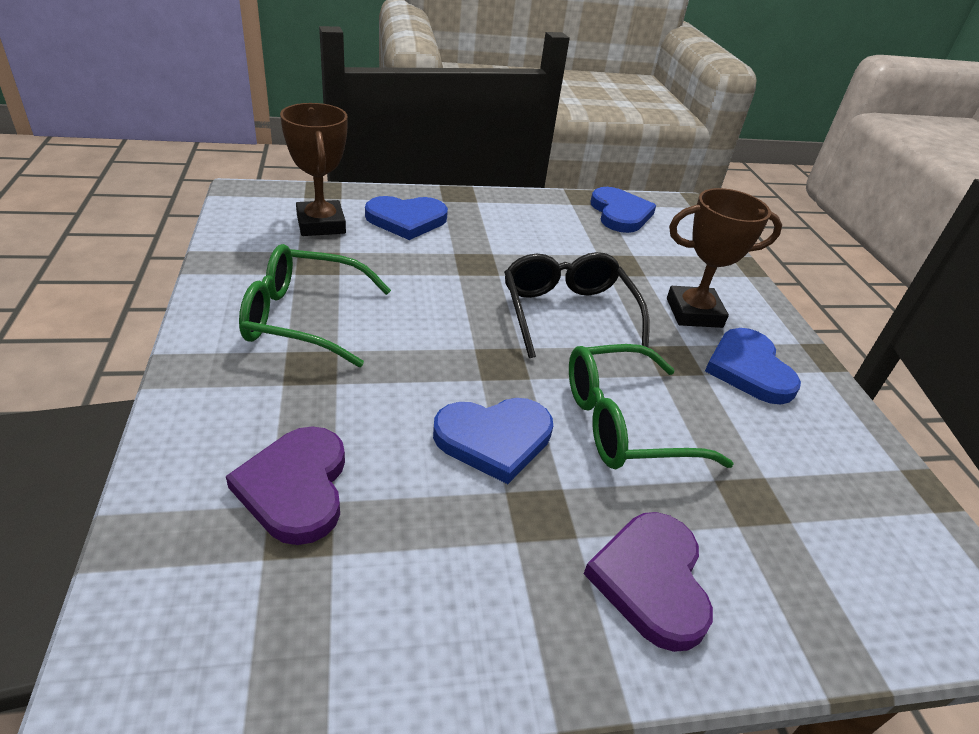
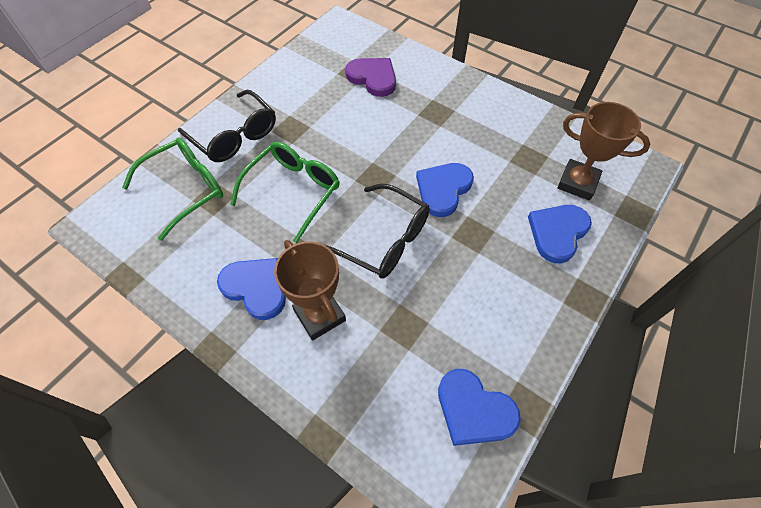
camera: 140 degrees right, 20 degrees up
green glasses [239,244,391,367] -> green glasses moved to [122,138,223,241]
blue heart [433,398,553,484] -> blue heart moved to [416,163,474,217]
purple heart [584,512,713,652] -> black glasses [178,90,276,162]
brown trophy [667,188,782,328] -> brown trophy turned 75 degrees counterclockwise [274,240,346,341]

